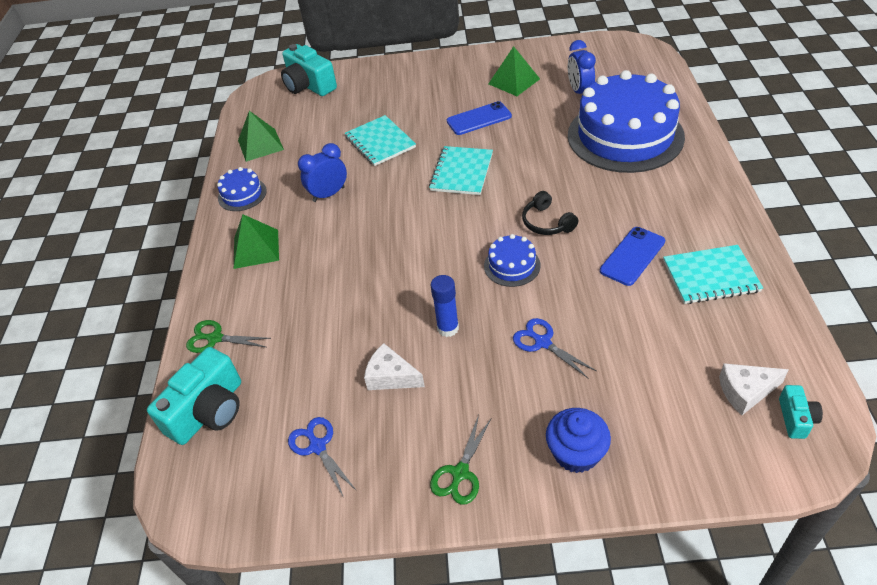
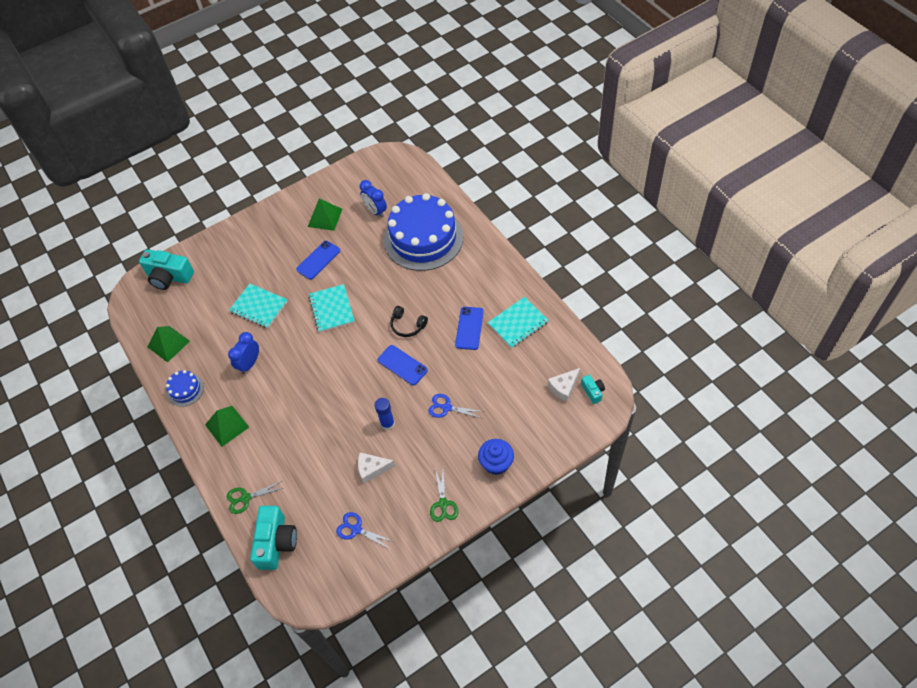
camera: 30 degrees left, 10 degrees up
blue cake [484,234,541,287] -> blue phone [378,345,428,385]

